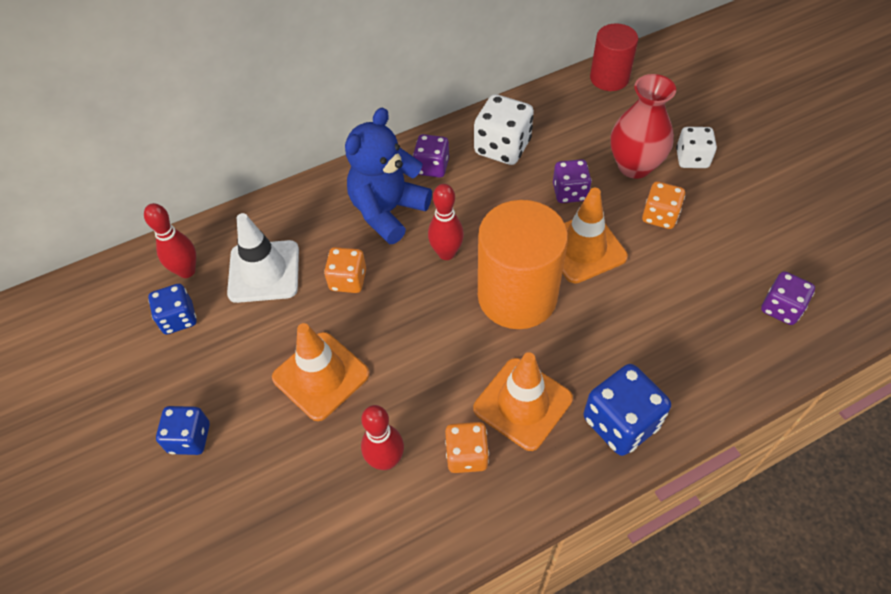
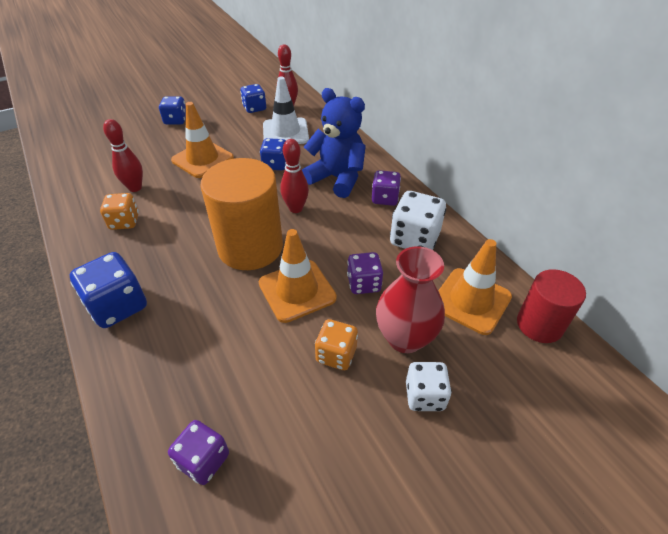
camera: 85 degrees right, 10 degrees down
orange dice [324,247,366,293] -> blue dice [260,138,286,170]
orange traffic cone [473,352,573,451] -> orange traffic cone moved to [438,239,512,335]

